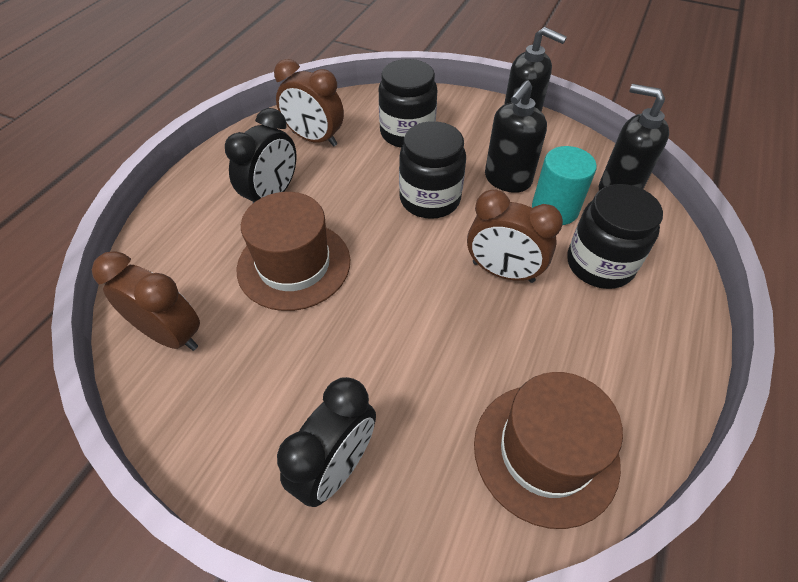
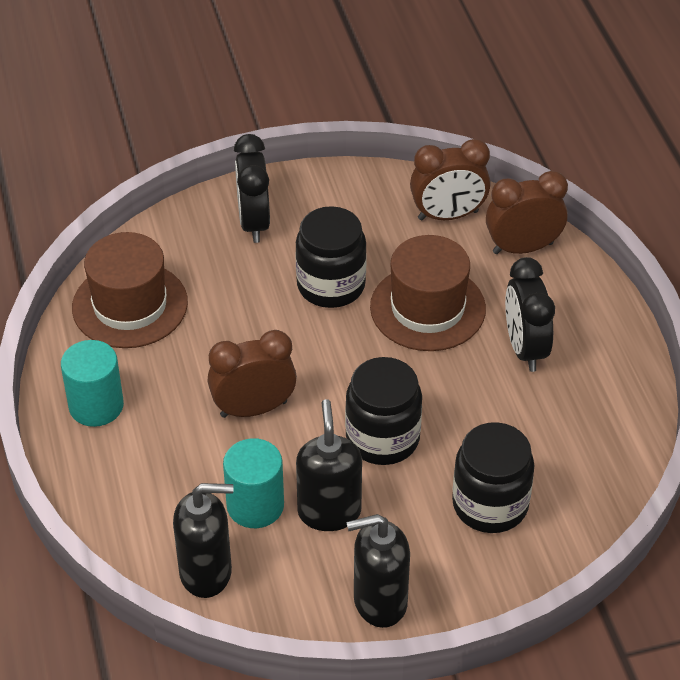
camera: 140 degrees right, 5 degrees down
brown clock [274,59,344,147] -> brown clock moved to [486,171,568,254]
black jar [567,184,663,289] -> black jar moved to [295,206,367,308]
none -> turquoise cylinder [61,340,124,427]

